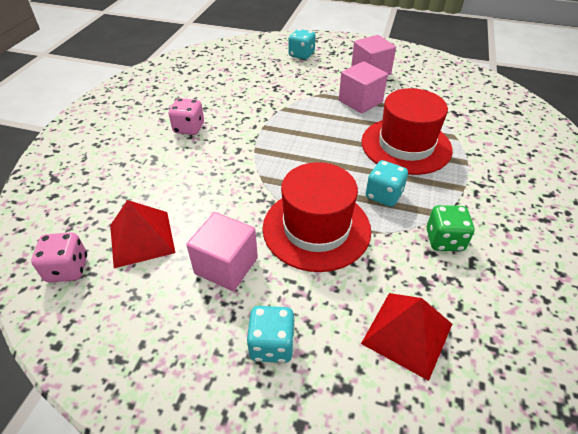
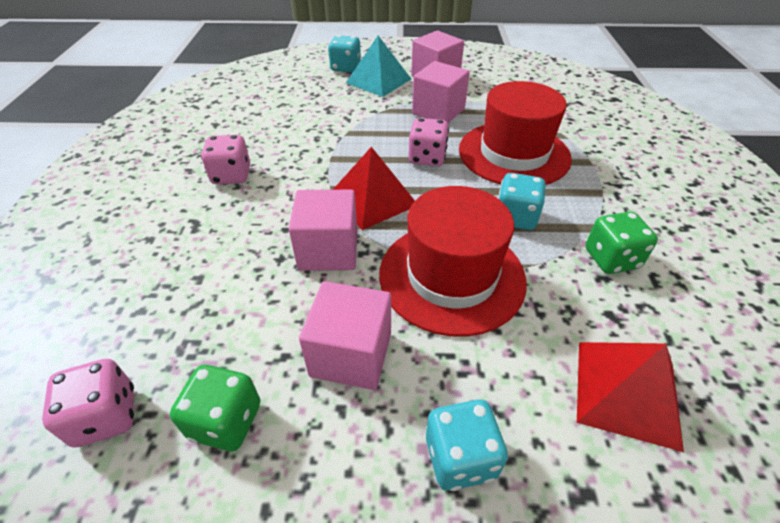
camera: 15 degrees left, 0 degrees up
red pyramid [110,200,176,268] -> red pyramid moved to [333,147,415,230]
none -> green dice [170,365,260,451]
none -> pink cube [289,190,357,271]
none -> turquoise pyramid [346,36,411,97]
none -> pink dice [408,118,449,166]

